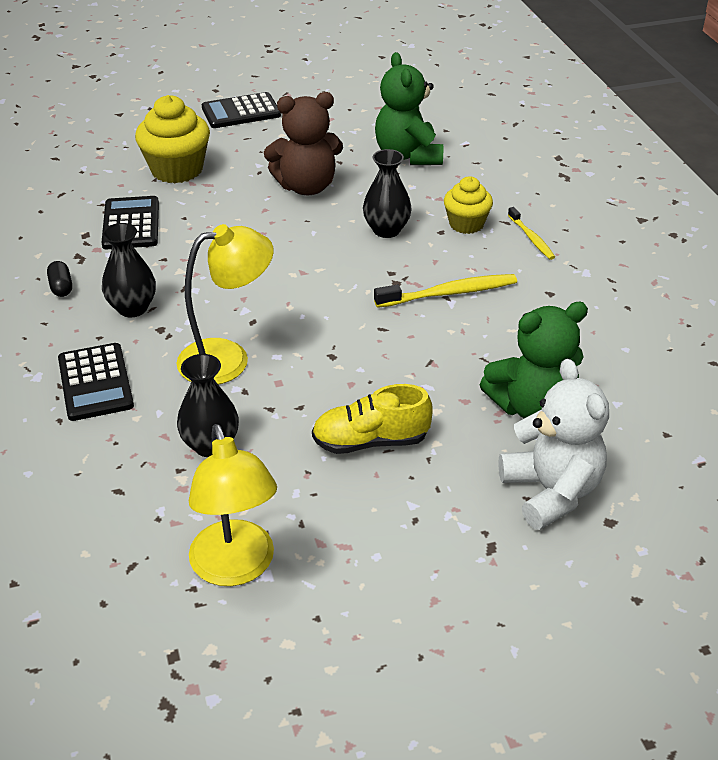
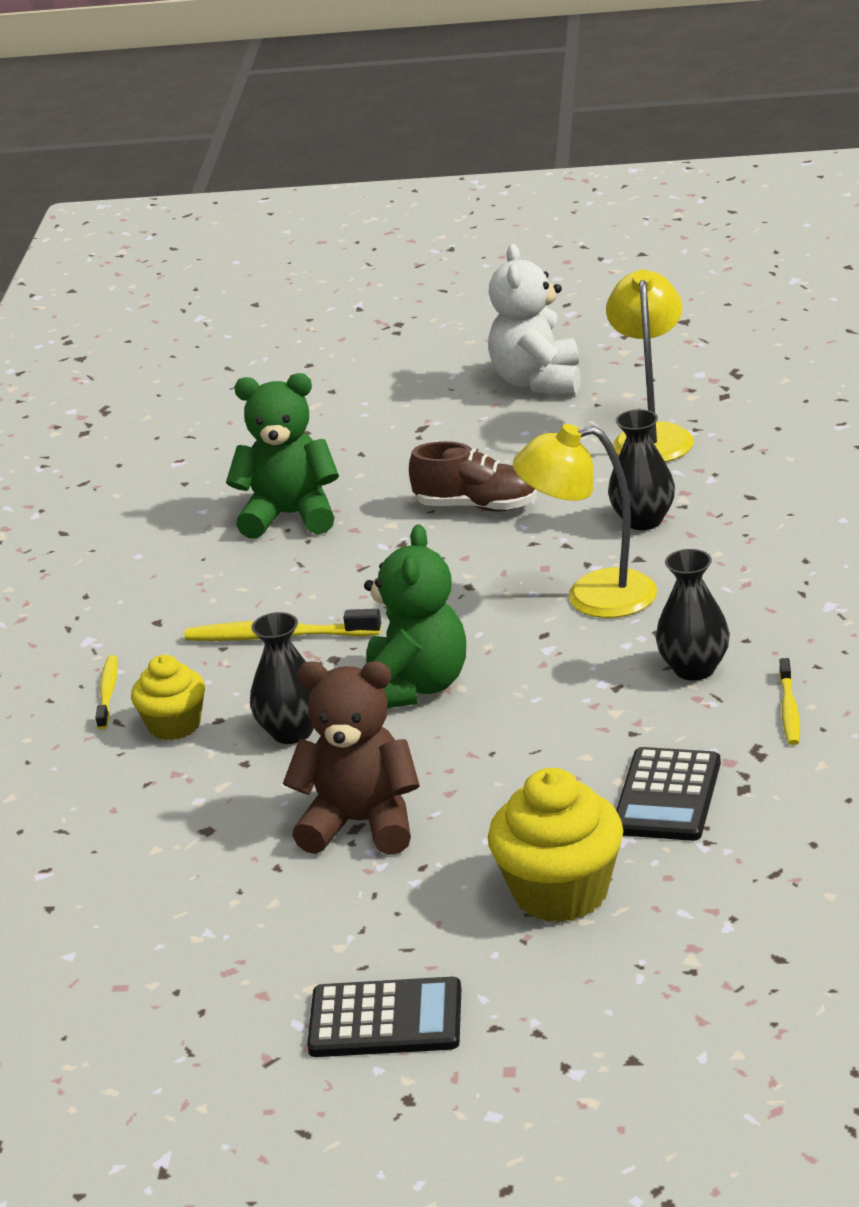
camera: 155 degrees left, 10 degrees down
black capsule [47,261,72,297] -> yellow toothbrush [779,658,800,745]
black calculator [58,343,134,421] -> none
yellow shoe [312,384,433,454] -> brown shoe [409,441,537,512]
green teddy bear [375,52,443,165] -> green teddy bear moved to [364,524,466,708]
white teddy bear [498,359,609,530] -> white teddy bear moved to [488,244,580,394]

